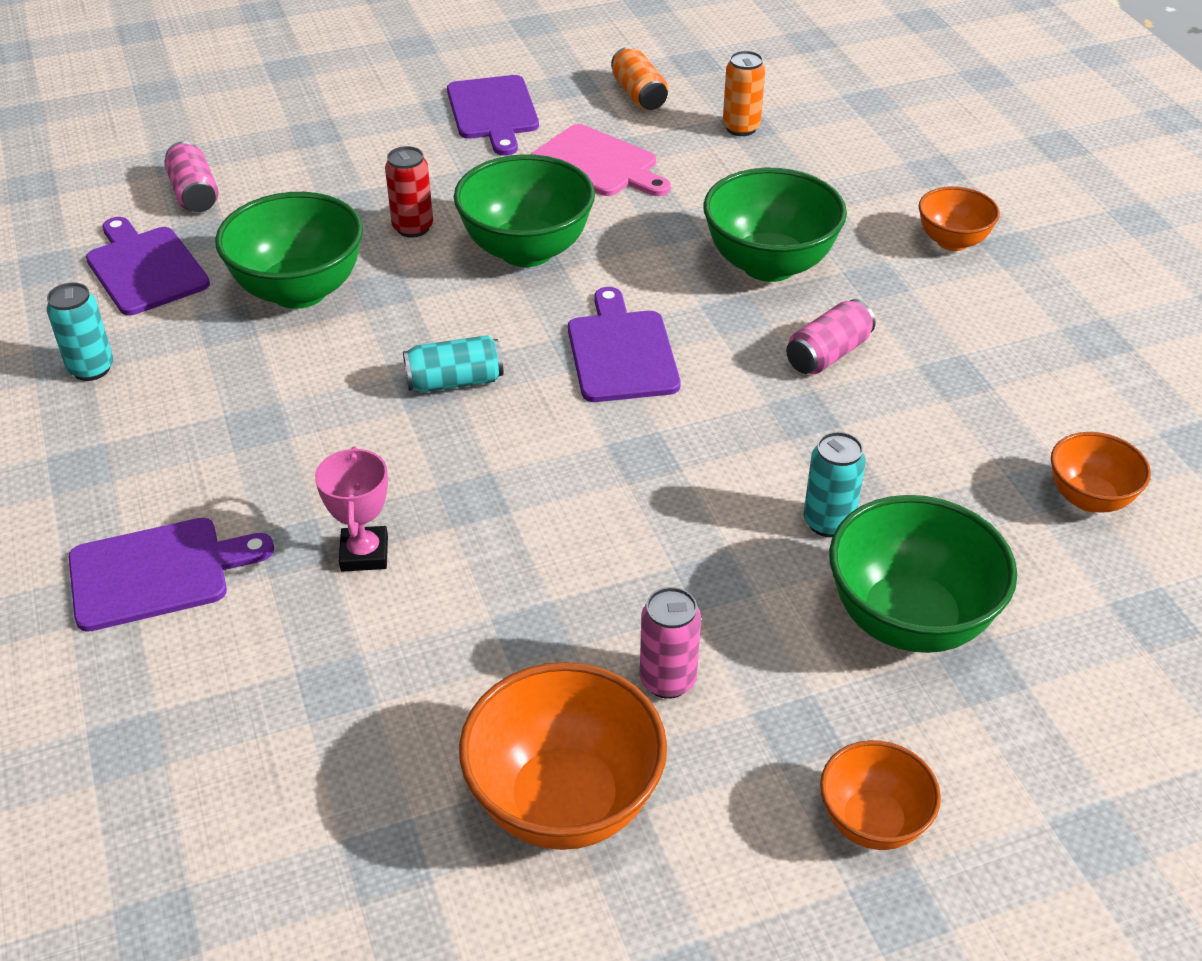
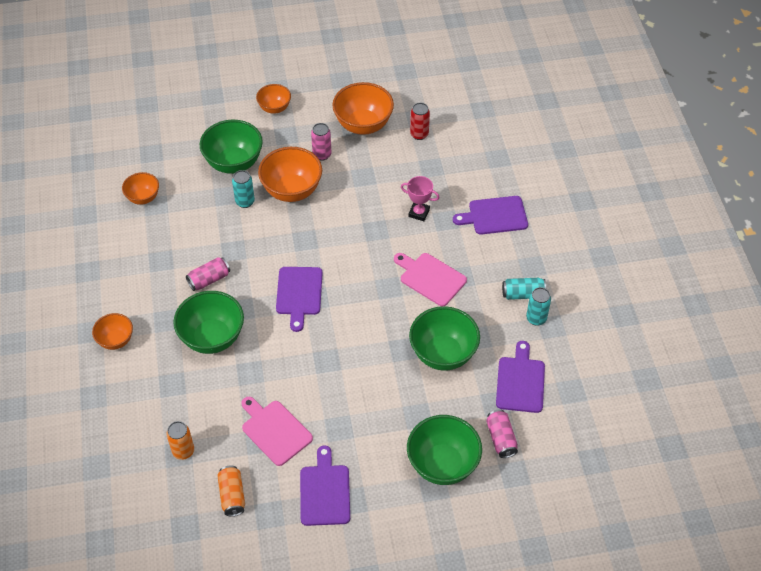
camera: 170 degrees left, 10 degrees up
purple cutting board [86,217,210,315] -> purple cutting board turned 150 degrees counterclockwise [496,341,545,413]
pink trophy [315,447,388,572] -> pink trophy turned 75 degrees counterclockwise [401,176,440,221]
red can [385,146,433,238] -> red can moved to [410,103,430,140]
turquoise can [403,335,503,392] -> turquoise can moved to [502,278,546,300]
green bowl [454,154,595,267] -> green bowl moved to [407,415,482,485]
none -> orange bowl [258,147,322,202]
none -> pink cutting board [394,253,467,306]

